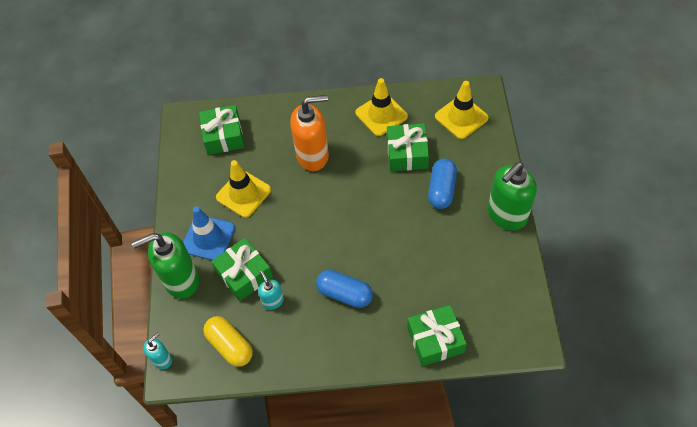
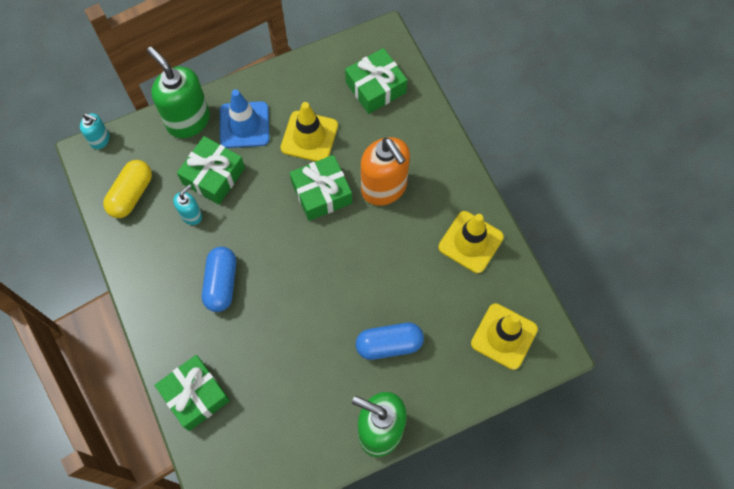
camera: 65 degrees right, 10 degrees up
green gift [387,123,429,171] -> green gift moved to [290,155,352,221]

